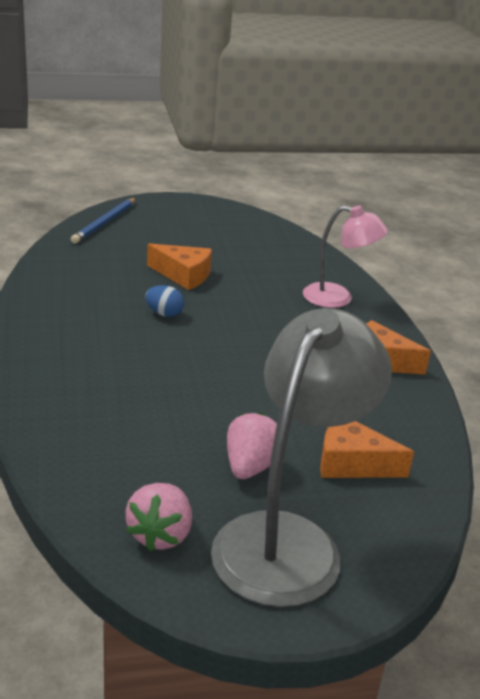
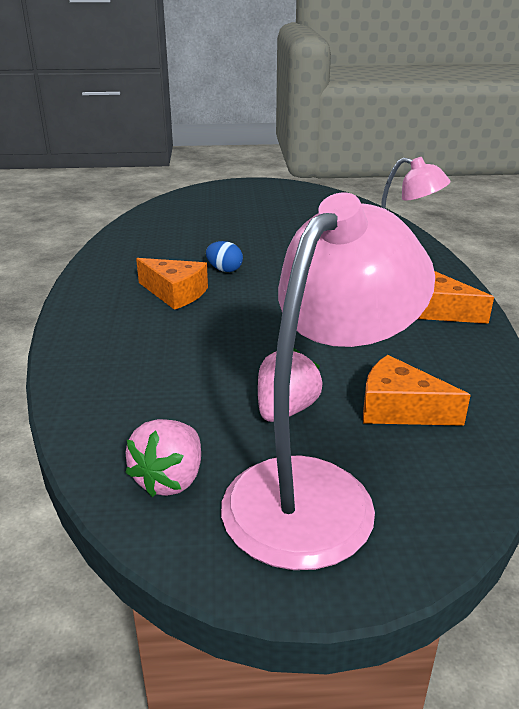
camera: 10 degrees right, 0 degrees up
blue pencil [71,198,136,243] -> none
orange cheese [147,243,212,290] -> orange cheese moved to [136,258,208,310]
grey lamp [211,308,392,607] -> pink lamp [221,192,435,570]

